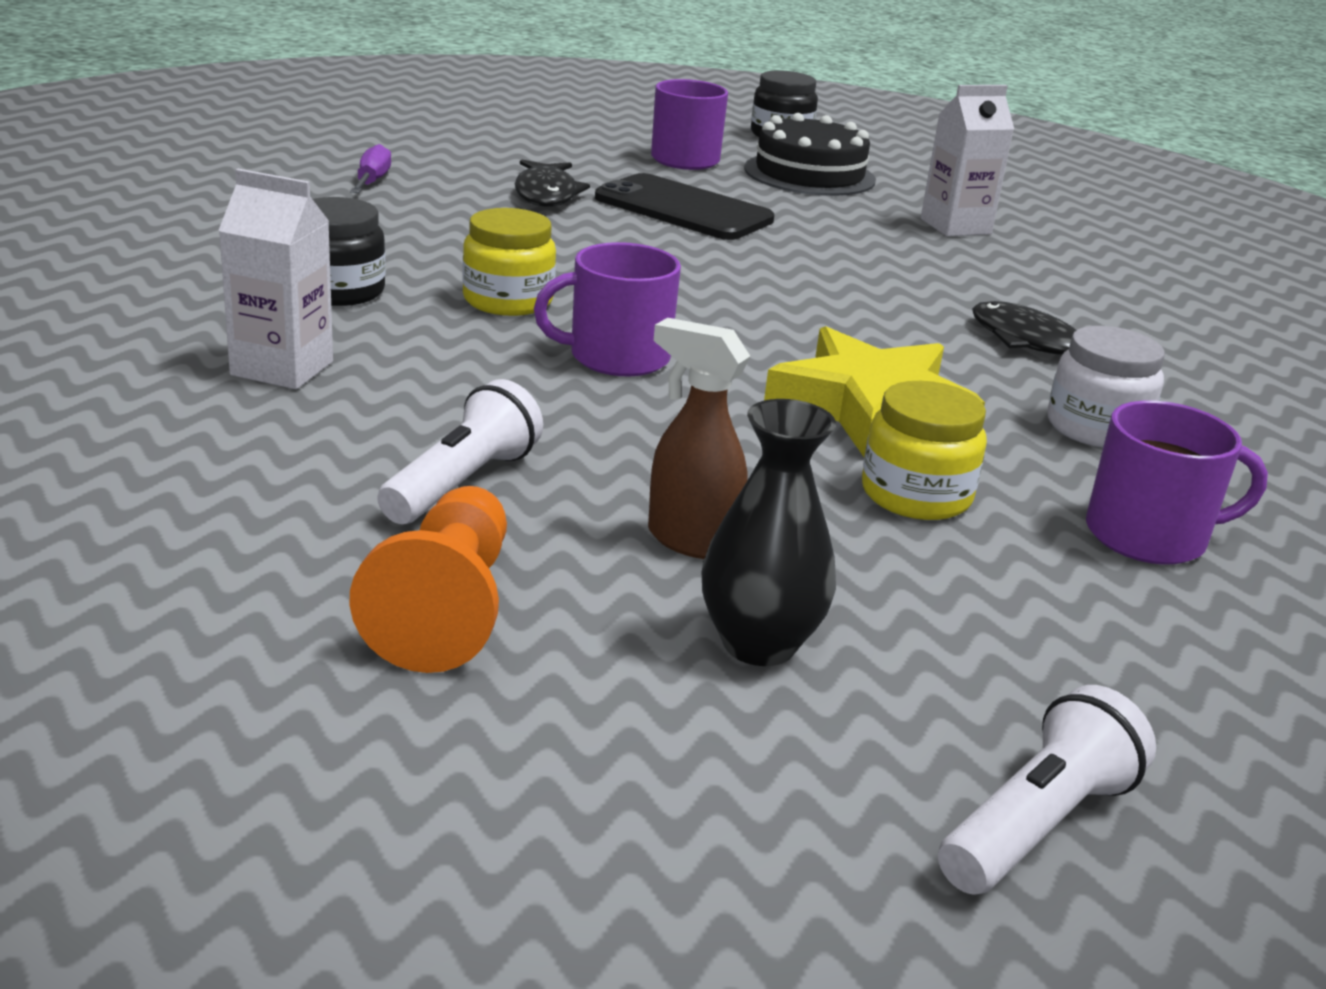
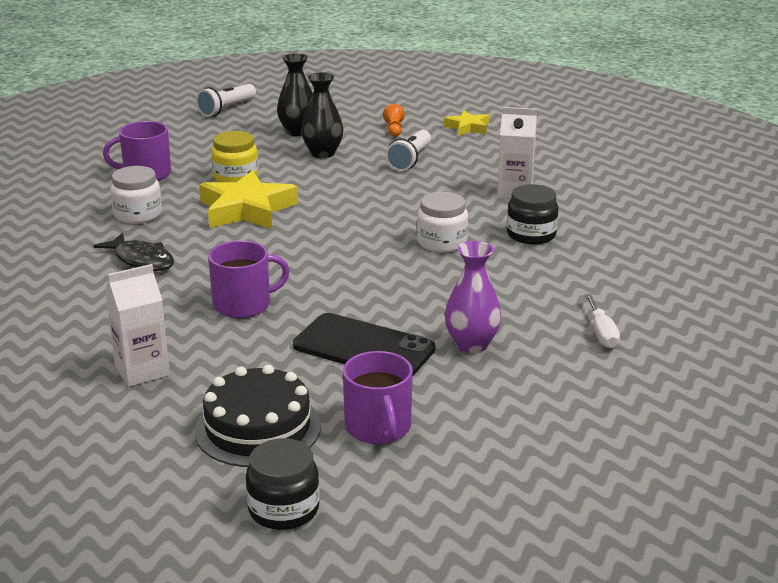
camera: 175 degrees right, 0 degrees up
purple screwdriver [350,144,391,193] -> white screwdriver [585,294,620,348]
orange pawn [350,486,507,673] -> orange pawn [383,104,405,137], size x0.53
yellow jar [462,208,556,316] -> white jar [417,192,468,253]
black fish [515,159,590,207] -> purple vase [445,241,502,353]
purple mug [534,242,681,376] -> purple mug moved to [208,241,290,318]
brown spray bottle [648,318,750,559] -> black vase [301,72,344,158]
none -> yellow star [444,110,489,136]

